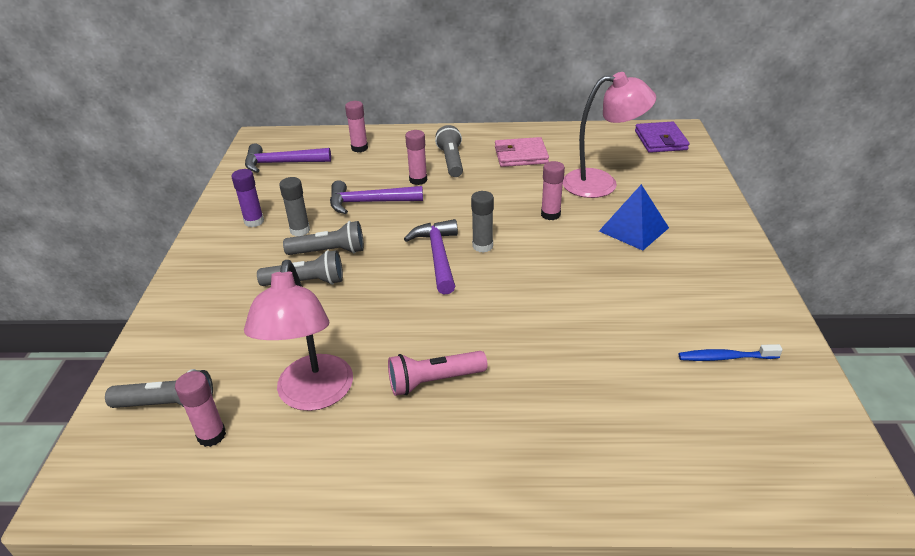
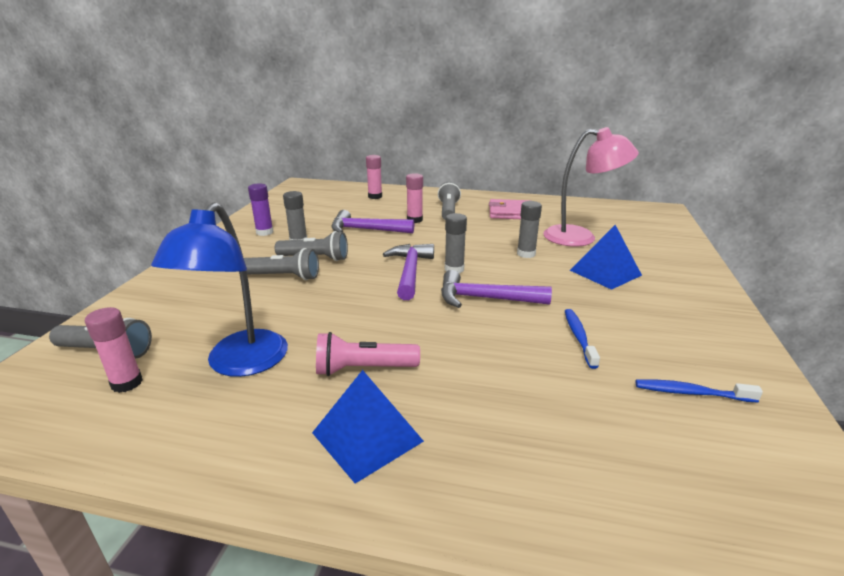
camera: 10 degrees right, 10 degrees down
pink lamp [244,260,353,411] -> blue lamp [151,202,288,377]
purple hammer [245,143,331,173] -> purple hammer moved to [441,270,552,308]
pink glue stick [541,161,565,220] -> grey glue stick [517,201,542,258]
purple wallet [635,122,689,153] -> none
none -> blue pyramid [312,370,424,484]
none -> blue toothbrush [565,309,600,369]

